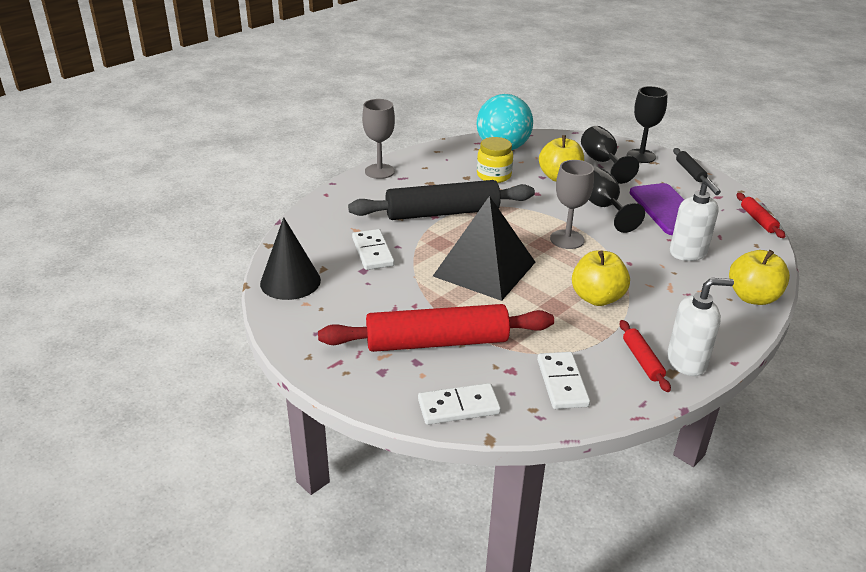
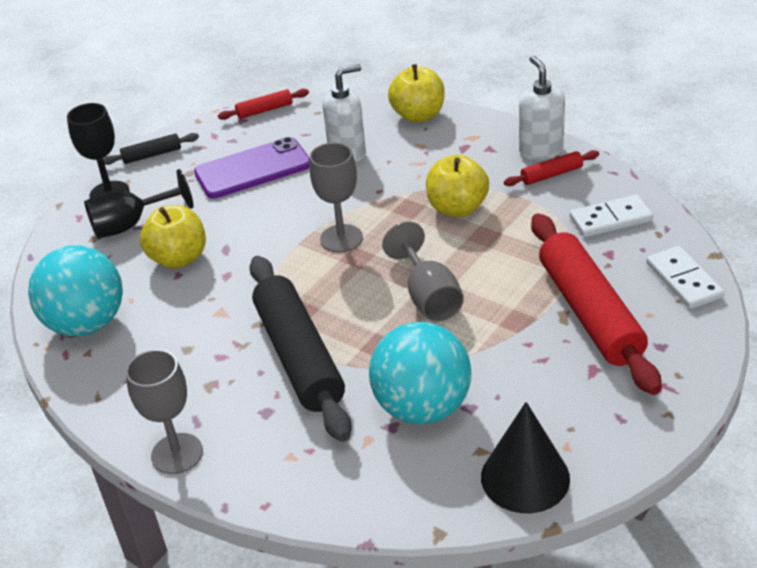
camera: 95 degrees left, 5 degrees up
white domino [352,229,395,270] -> turquoise ball [369,322,471,424]
black pyramid [433,196,535,301] -> grey goblet [382,221,464,322]
yellow jar [477,137,513,183] -> none
black goblet [589,167,645,233] -> none

